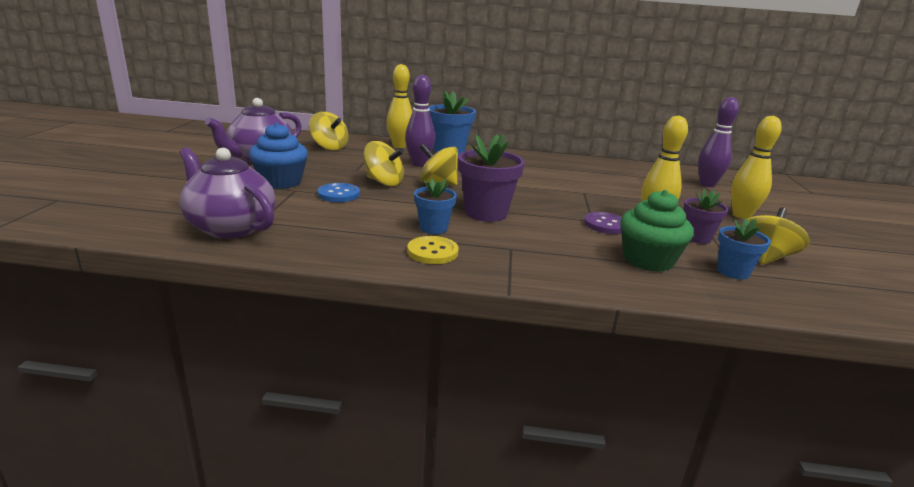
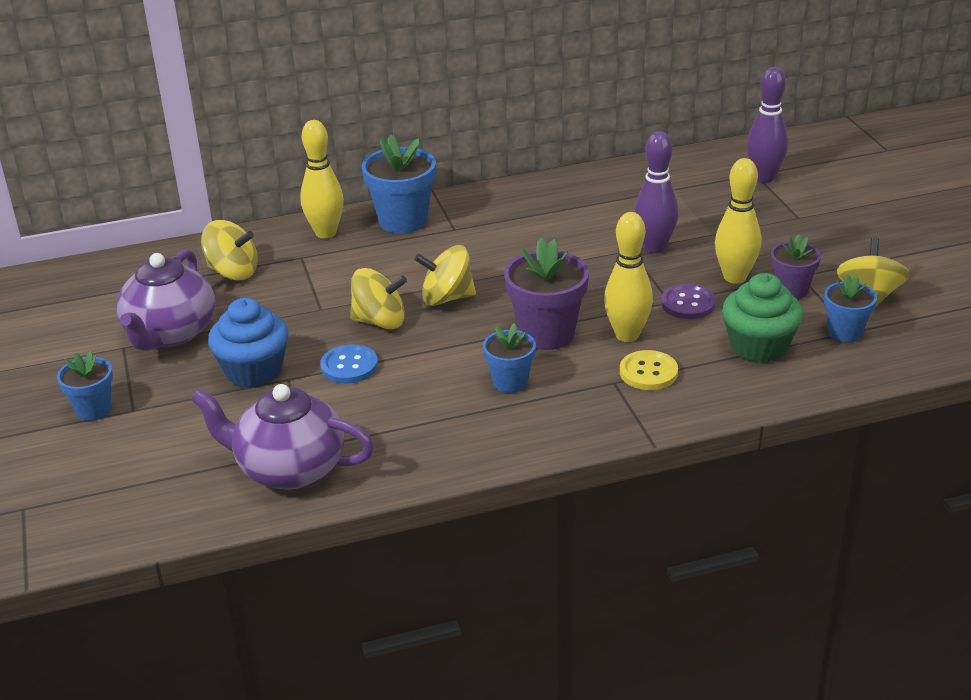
camera: 20 degrees left, 10 degrees up
purple bowling pin [405,75,435,167] -> purple bowling pin moved to [634,131,678,254]
yellow button [407,236,459,264] -> yellow button moved to [620,350,678,390]
yellow bowling pin [731,116,782,219] -> yellow bowling pin moved to [604,212,653,342]
none -> blue flower pot [57,351,113,421]

